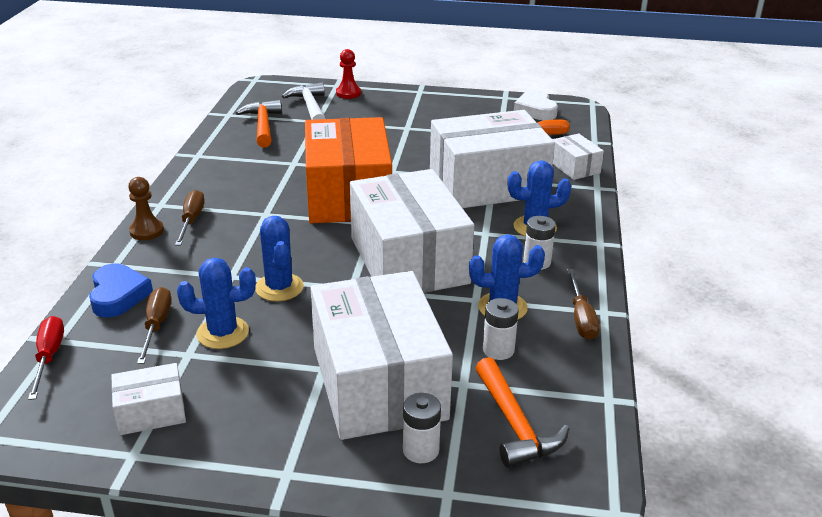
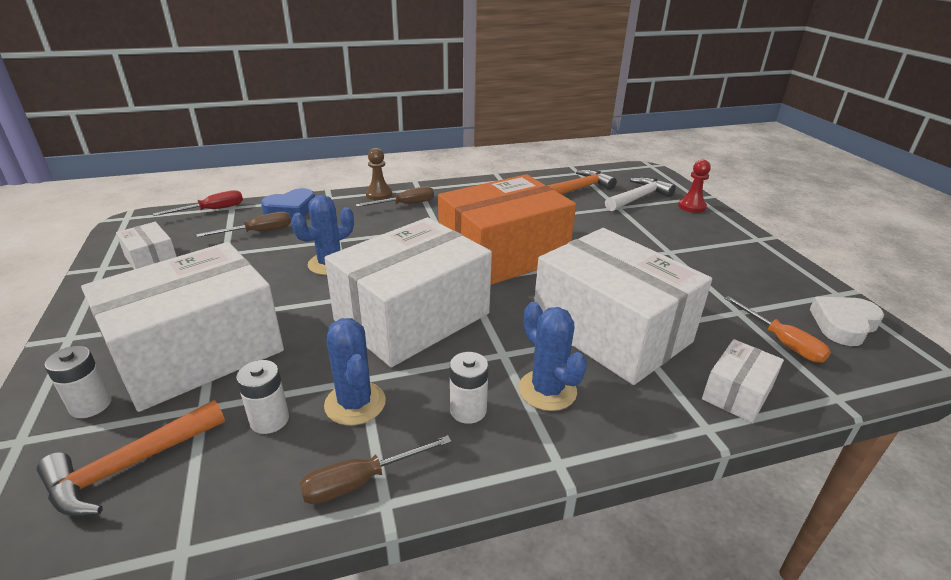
camera: 65 degrees right, 0 degrees up
blue cactus [177,258,256,349] -> none

